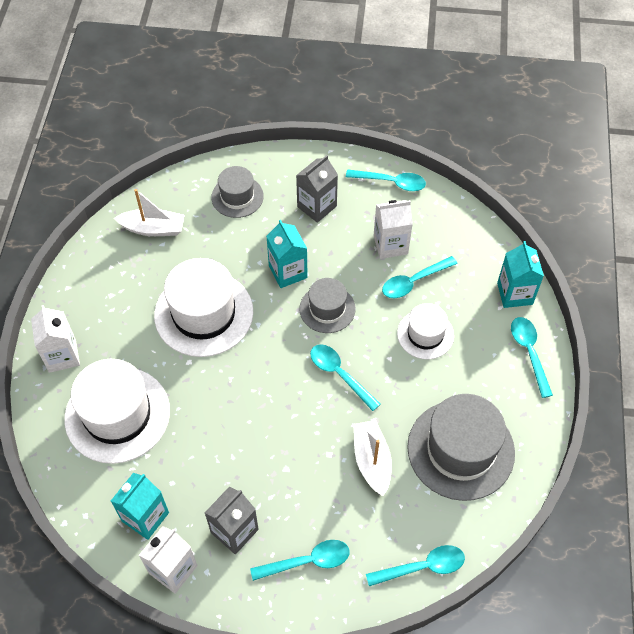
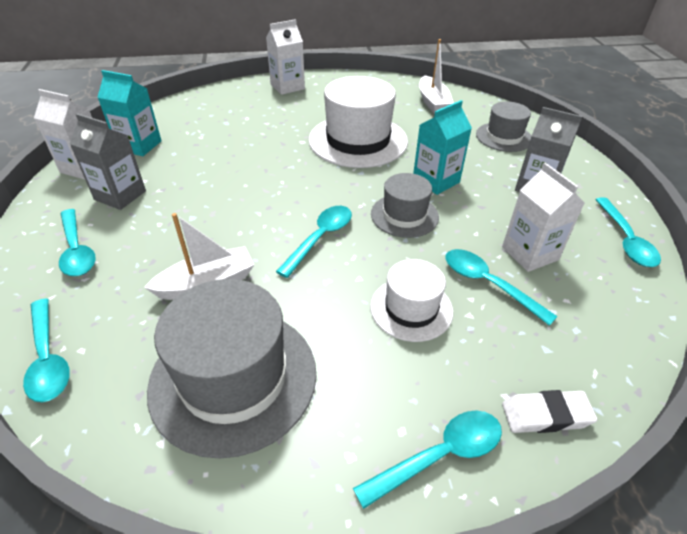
camera: 75 degrees right, 15 degrees down
white hat [64,359,170,464] -> none
turquoise carton [497,241,544,308] -> white eraser [502,390,597,433]

